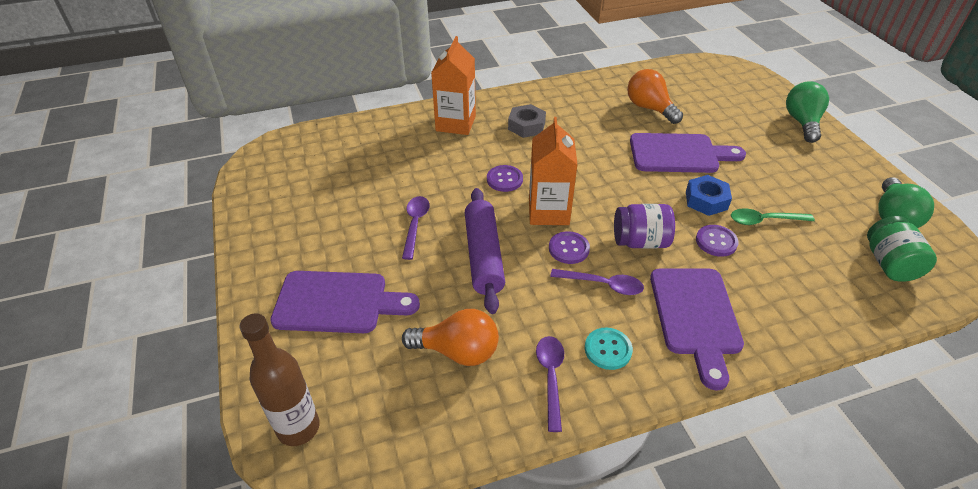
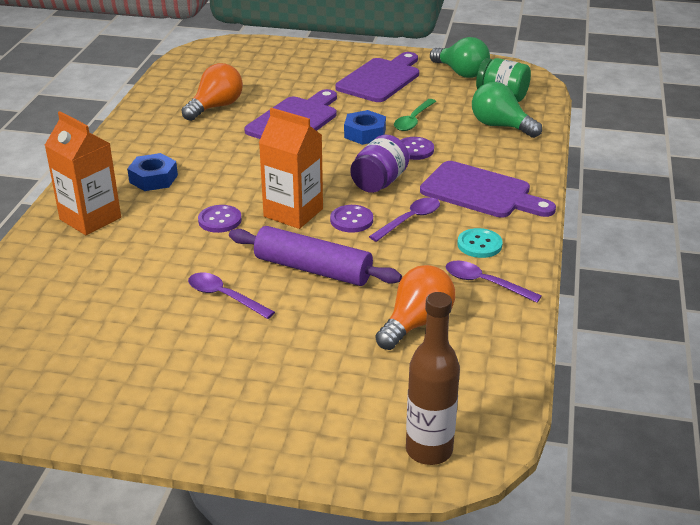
camera: 60 degrees left, 10 degrees down
purple cutting board [270,271,420,333] -> purple cutting board moved to [336,52,419,102]
grey nut [508,104,546,138] -> blue nut [127,153,178,191]
orange light bulb [627,69,683,124] -> orange light bulb turned 135 degrees clockwise [181,63,243,121]
green light bulb [786,81,829,143] -> green light bulb moved to [472,82,542,138]

